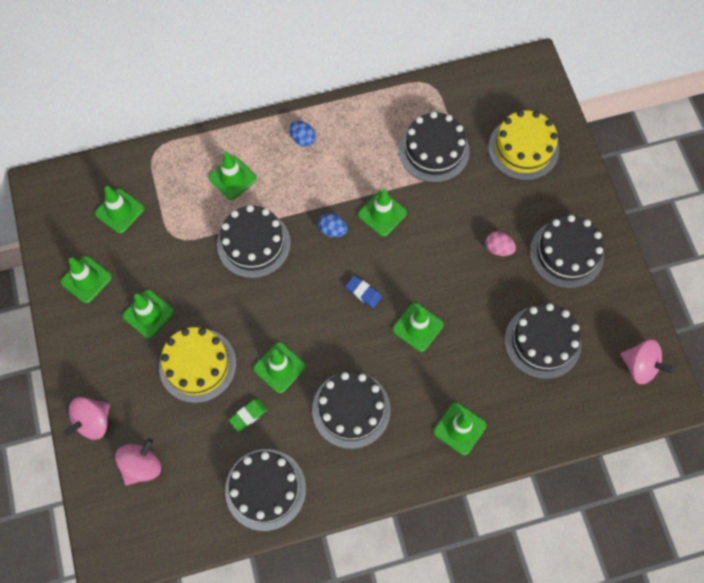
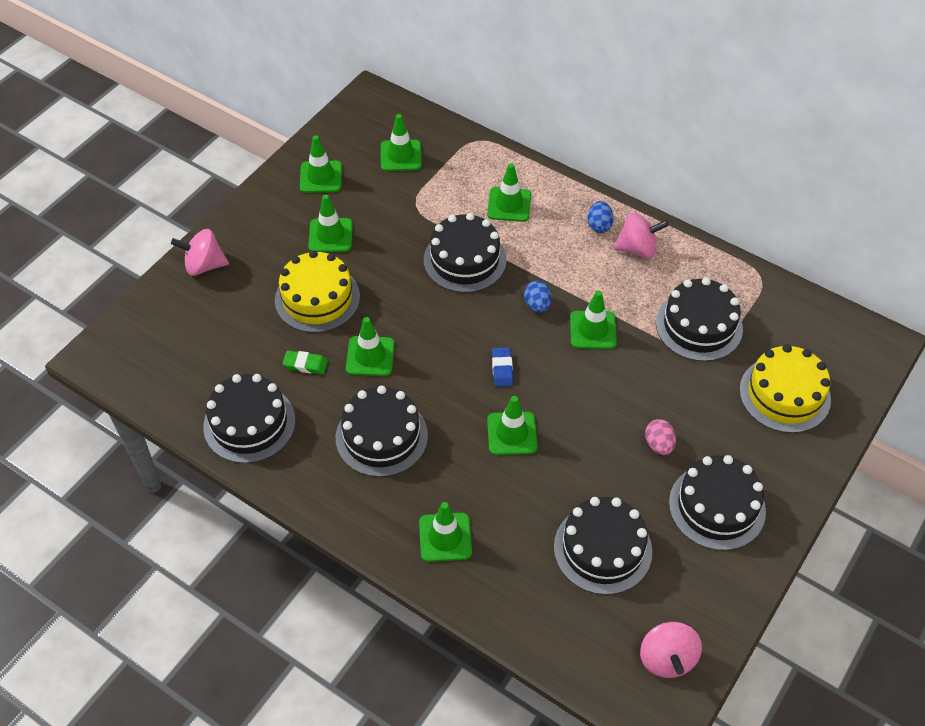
camera: 50 degrees right, 15 degrees down
pink spinning top [115,438,161,485] -> pink spinning top moved to [613,213,669,258]

